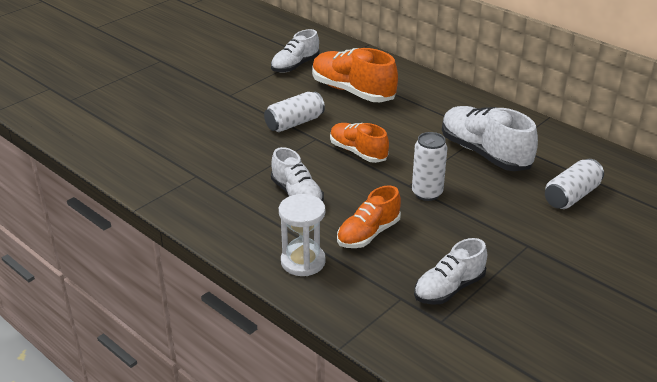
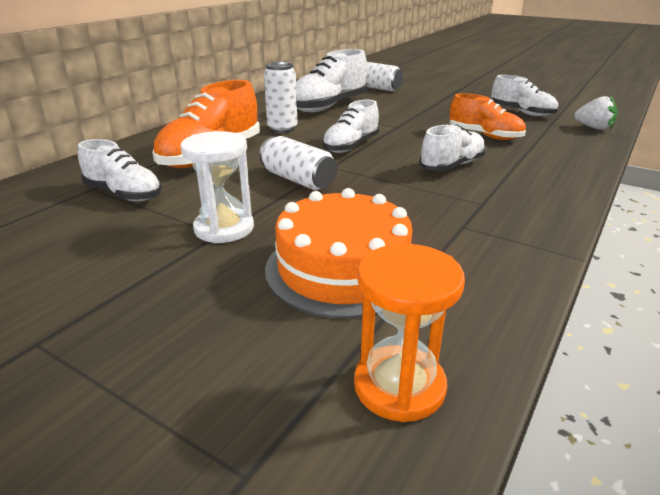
camera: 100 degrees left, 5 degrees down
white hourglass [279,194,326,276] -> white hourglass moved to [181,131,254,243]
orange shoe [330,123,389,163] -> white shoe [322,100,379,153]
white can [412,132,447,201] -> white can moved to [264,62,298,133]
none -> orange cake [265,188,412,318]
none -> orange hourglass [354,244,465,422]
none -> white strawberry [574,95,617,130]

